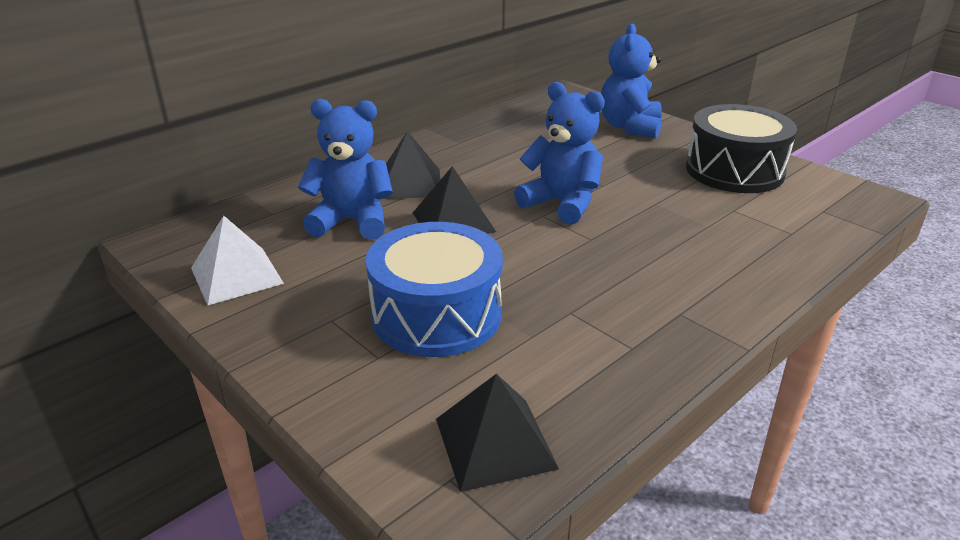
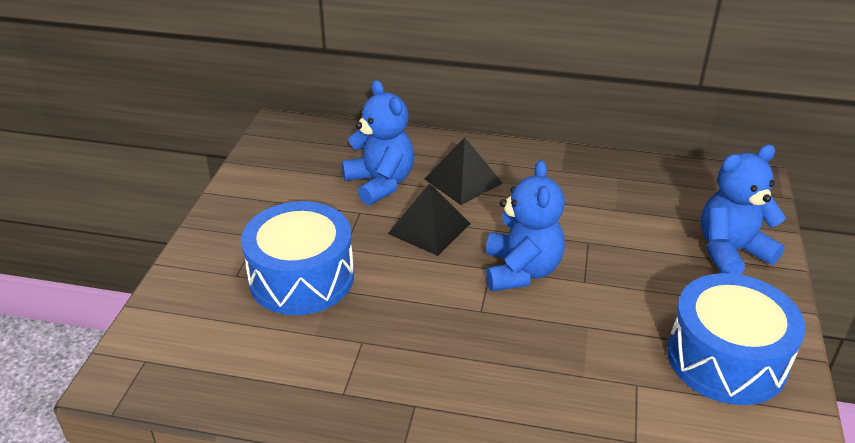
camera: 55 degrees right, 5 degrees up
white pyramid [191,216,284,305] -> none
black pyramid [436,374,559,492] -> none
black drum [686,104,797,193] -> blue drum [667,273,806,405]

